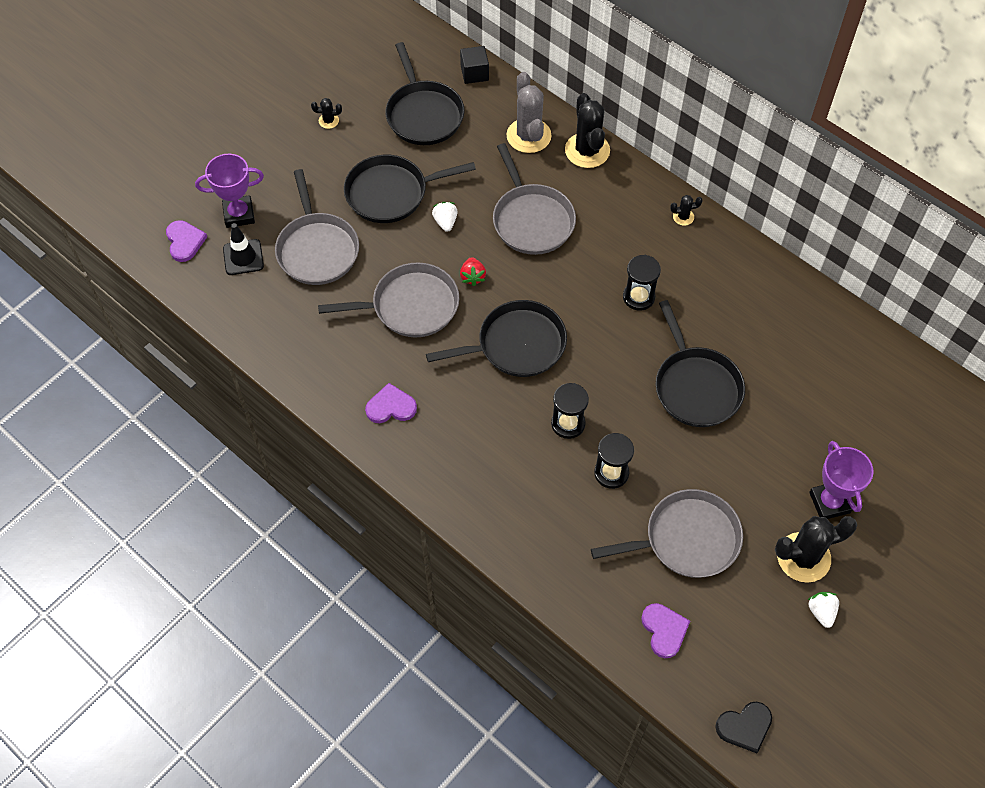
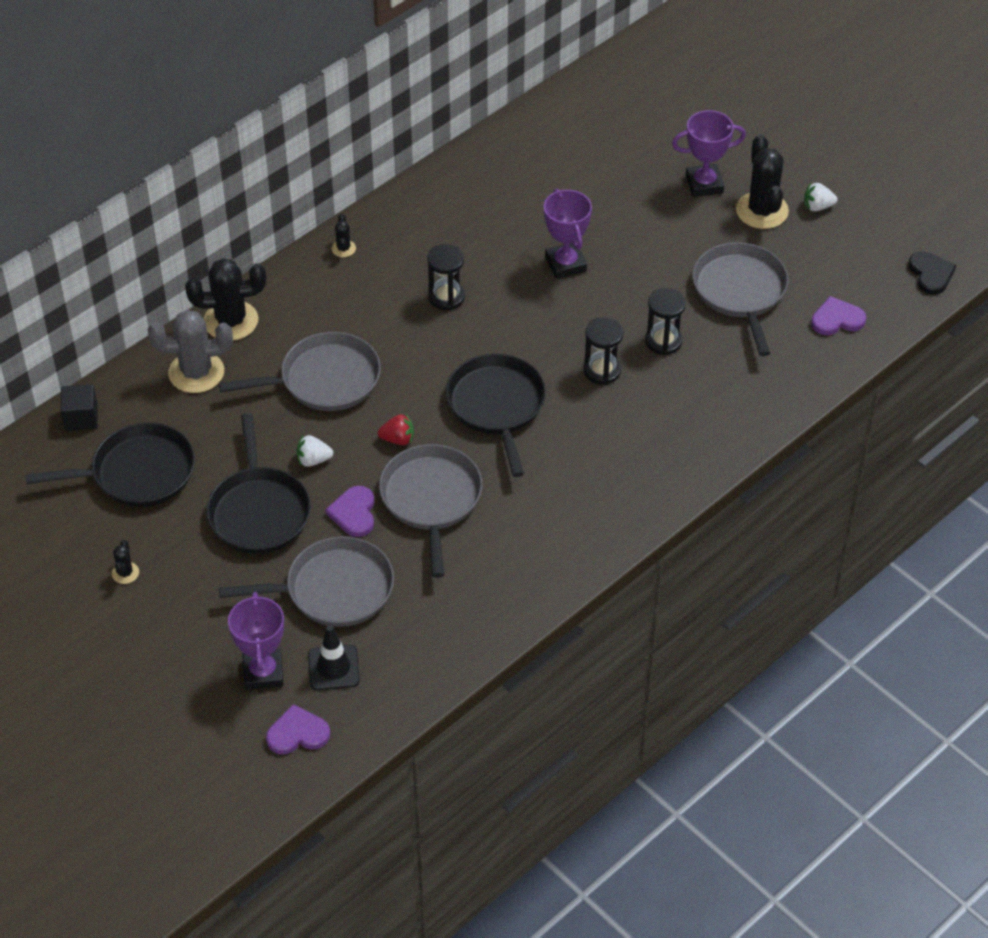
camera: 85 degrees left, 10 degrees down
purple heart [365,383,417,423] -> purple heart moved to [325,486,374,537]
black pan [656,300,745,427] -> purple trophy [544,189,592,279]

